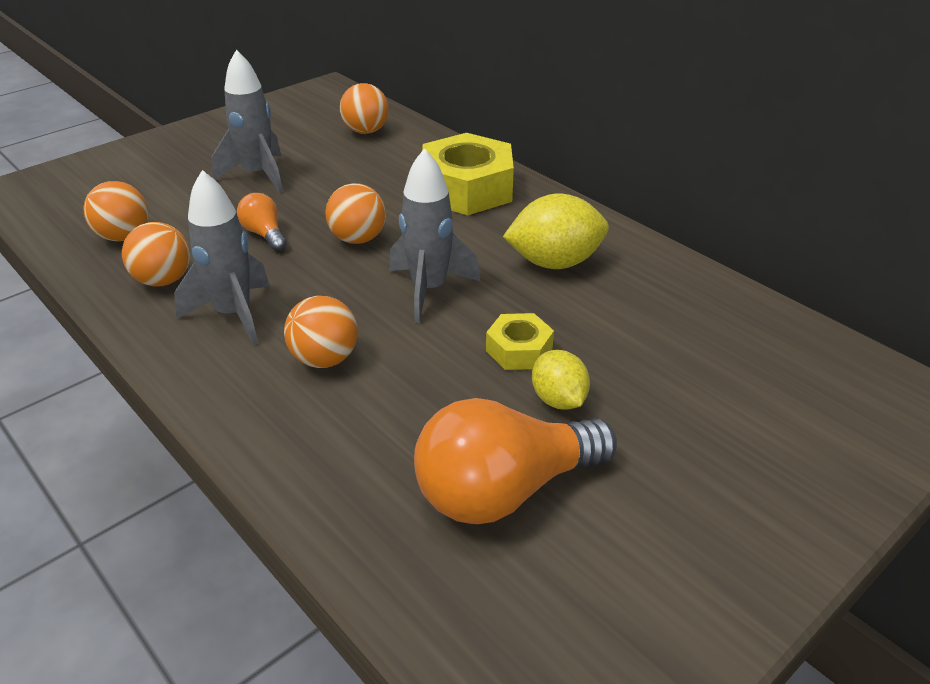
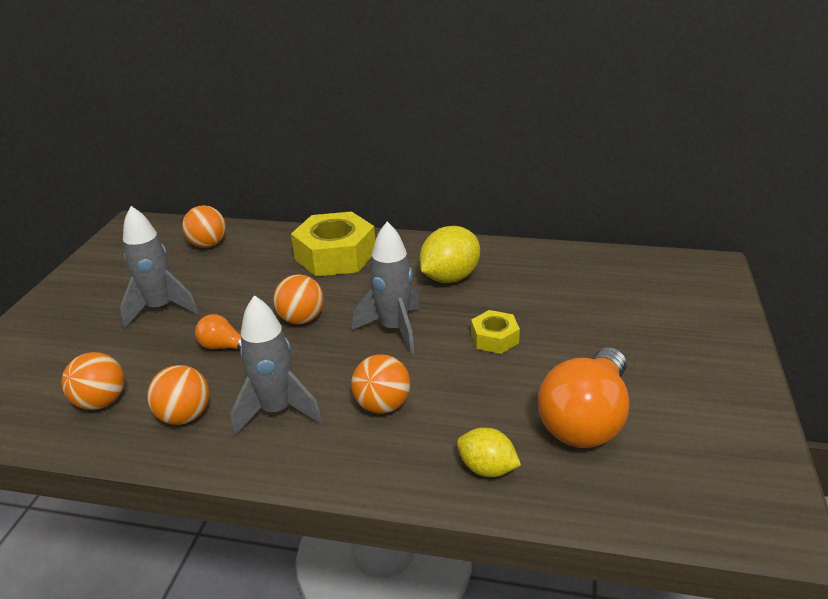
camera: 35 degrees left, 5 degrees down
yellow lemon [532,350,590,410] -> yellow lemon moved to [457,428,521,477]

